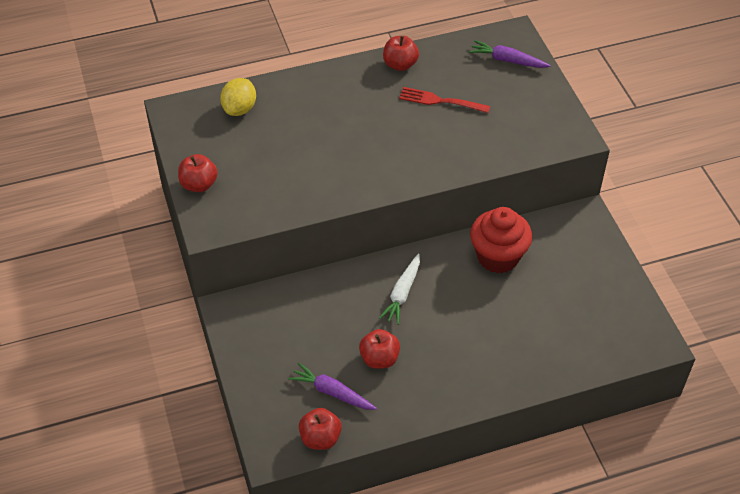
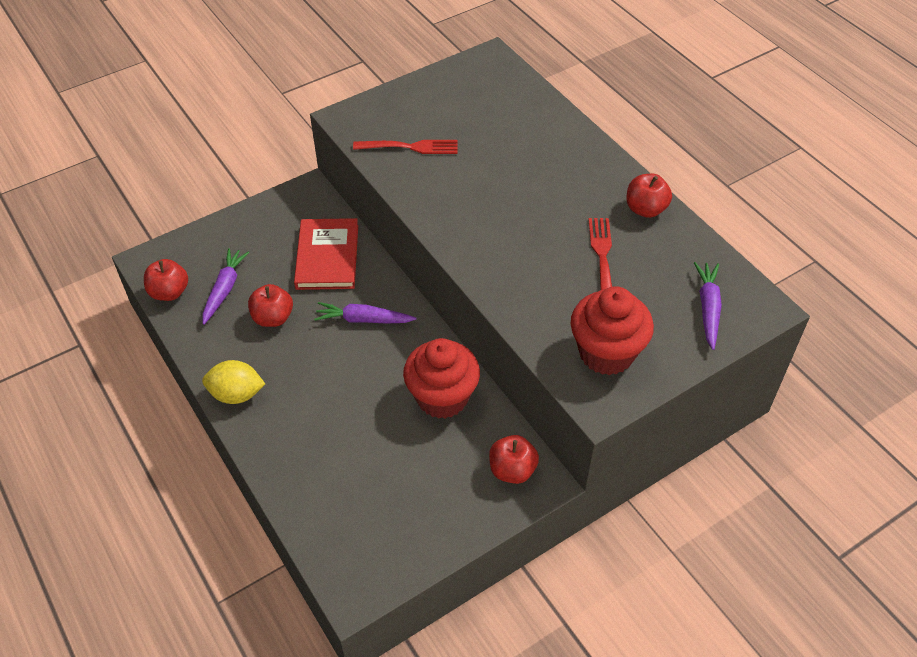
camera: 75 degrees right, 0 degrees up
red apple [178,154,218,192] -> red apple moved to [489,435,539,484]
yellow lemon [220,78,256,116] -> yellow lemon moved to [202,360,265,404]
white carrot [379,254,420,325] -> purple carrot [314,302,416,324]
none -> red book [294,218,358,290]
none -> red fork [353,140,458,154]
none -> red cupcake [571,286,654,375]

